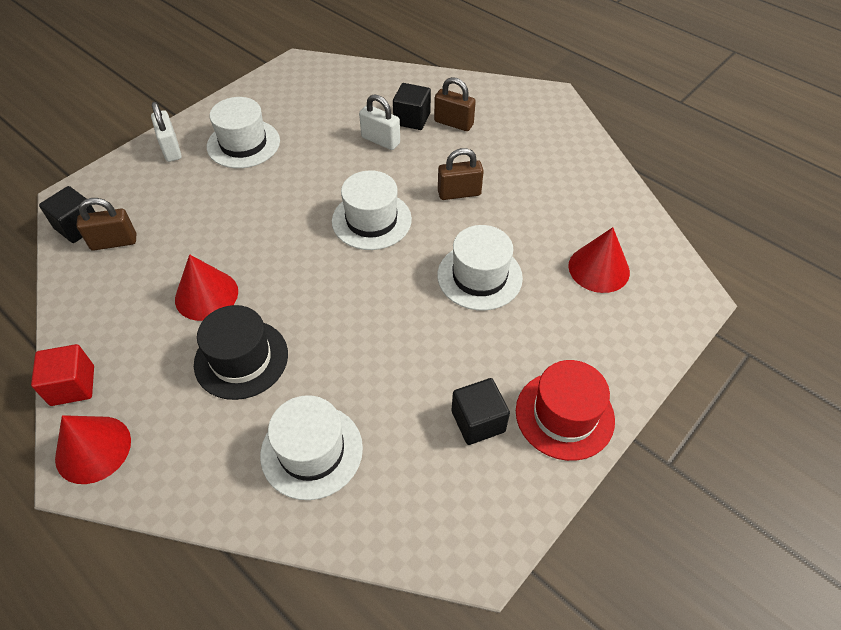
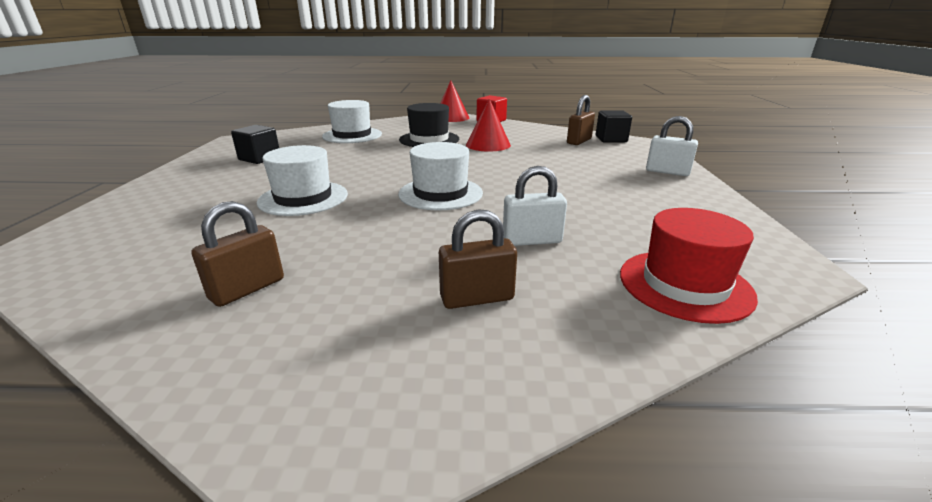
camera: 140 degrees right, 25 degrees down
white hat [207,97,280,168] -> none
black cube [393,83,431,130] -> none
brown padlock [438,148,484,200] -> brown padlock moved to [191,201,284,307]
red hat [516,360,615,461] -> red hat moved to [620,208,758,324]
red cone [568,227,630,293] -> none

